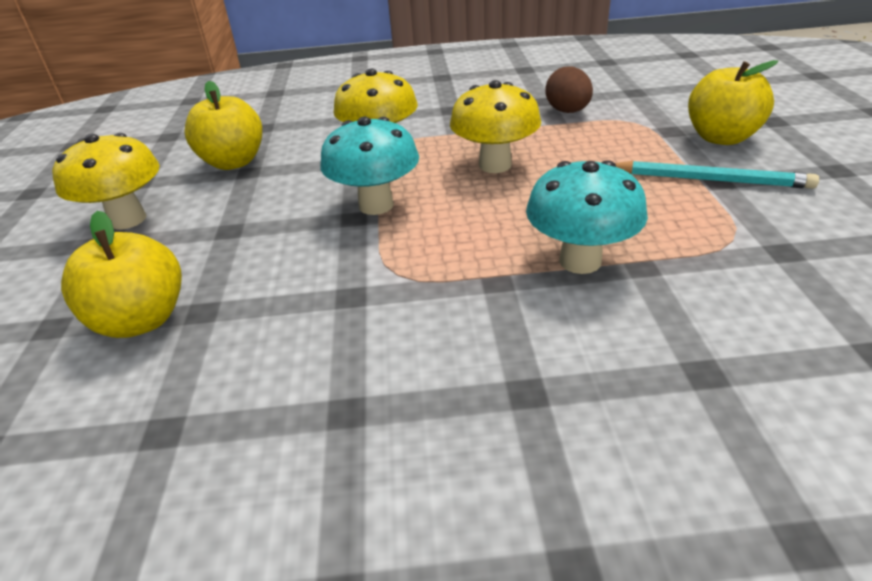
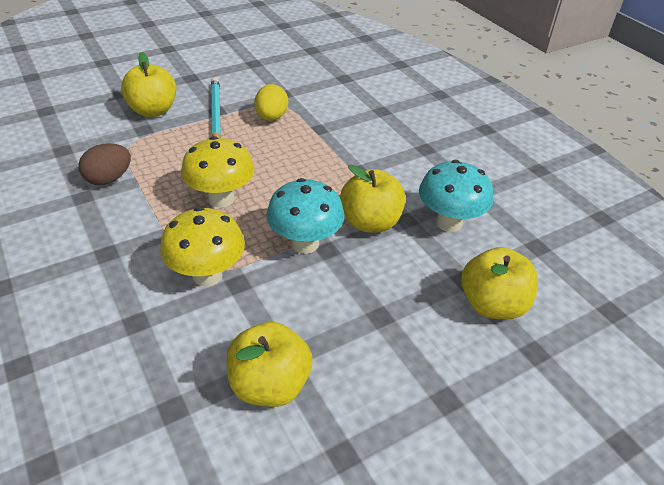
camera: 120 degrees left, 5 degrees up
yellow mushroom [52,133,160,229] -> none
turquoise mushroom [526,160,648,274] -> turquoise mushroom moved to [419,160,493,232]
none -> yellow egg [254,84,288,121]
none -> yellow apple [340,165,406,233]

